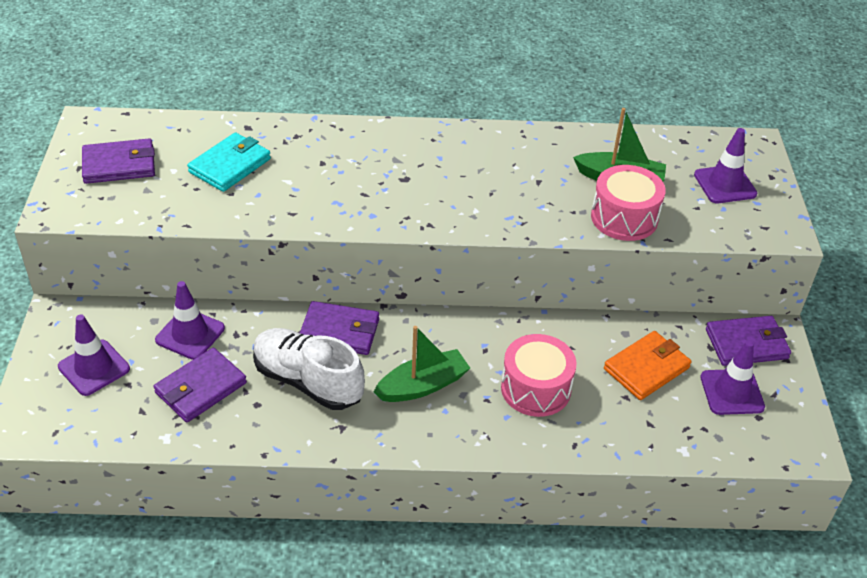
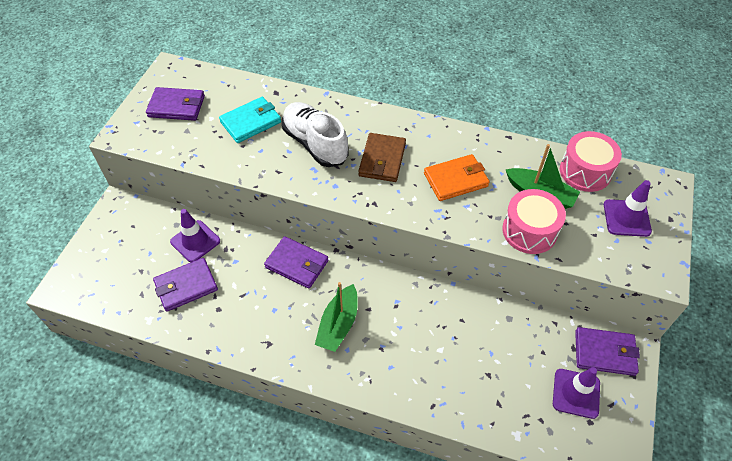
camera: 20 degrees right, 10 degrees up
purple traffic cone [58,314,130,396] -> none
white shoe [253,328,365,410] -> white shoe moved to [282,102,349,167]
green boat [374,326,470,402] -> green boat turned 120 degrees clockwise [315,282,358,352]
pink drum [501,334,576,417] -> pink drum moved to [560,131,622,192]
orange wallet [604,331,692,400] -> orange wallet moved to [424,154,490,201]
none -> brown wallet [358,133,406,182]

